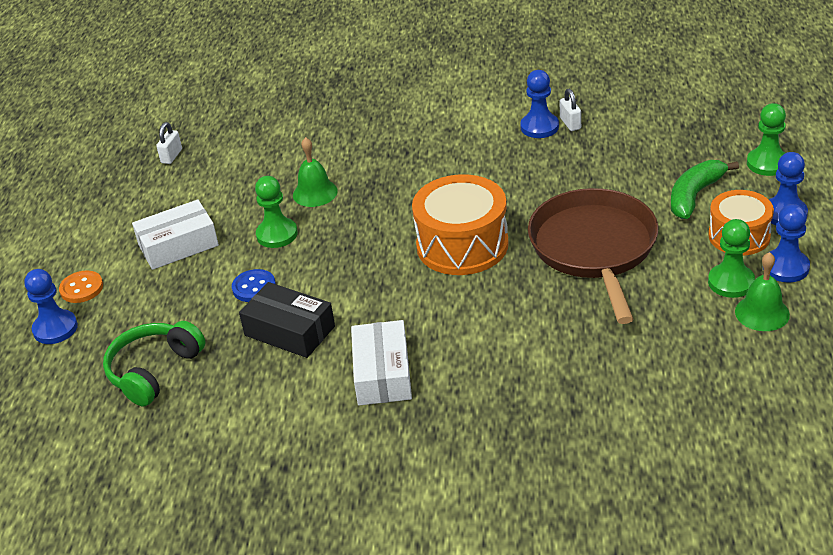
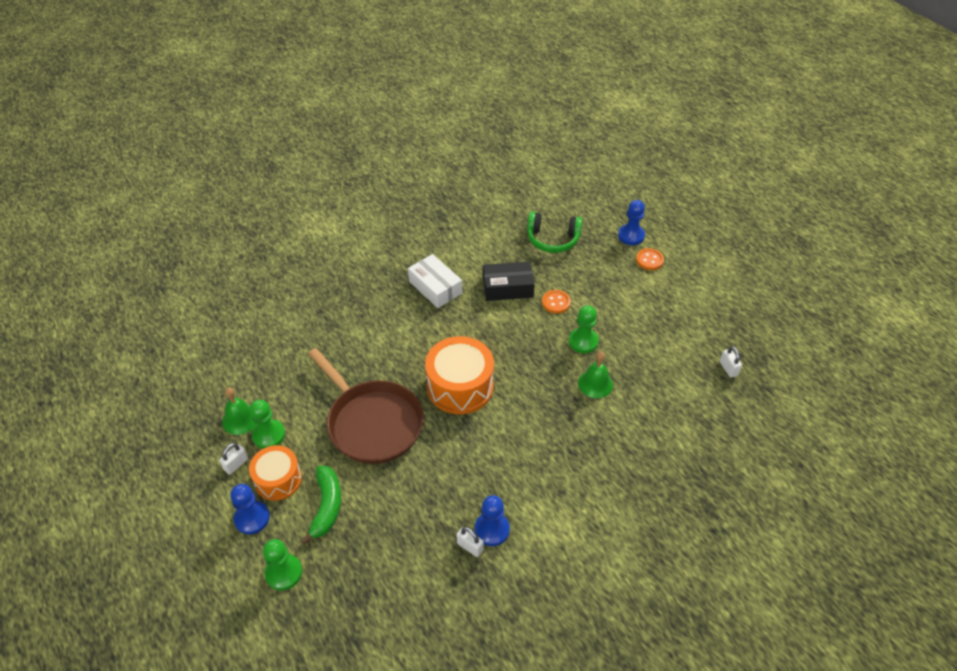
camera: 140 degrees right, 10 degrees up
green headphones [103,321,206,406] -> green headphones turned 105 degrees clockwise [527,212,582,253]
white box [132,199,219,270] -> none
blue button [232,269,276,302] -> orange button [542,290,571,314]
blue pawn [763,204,810,282] -> white padlock [219,443,248,475]

